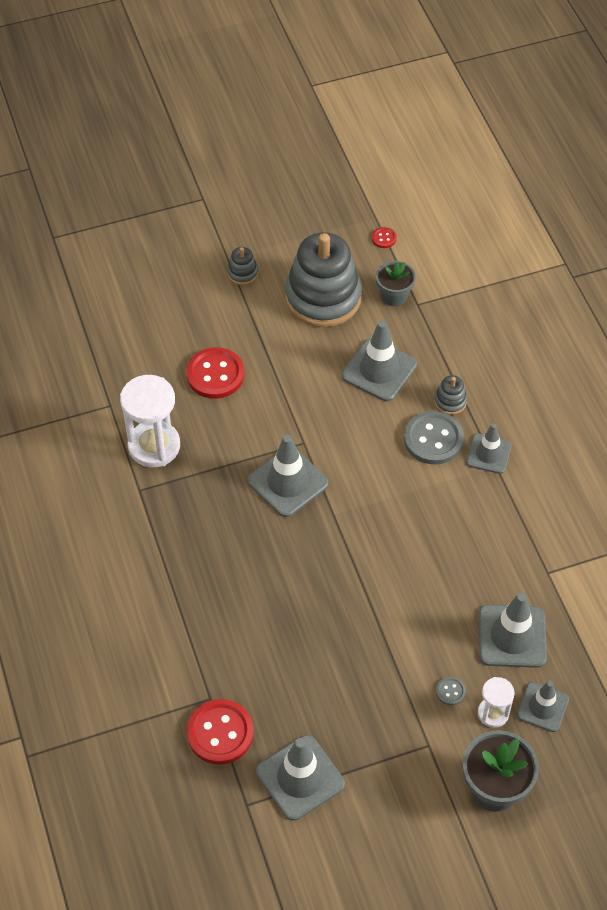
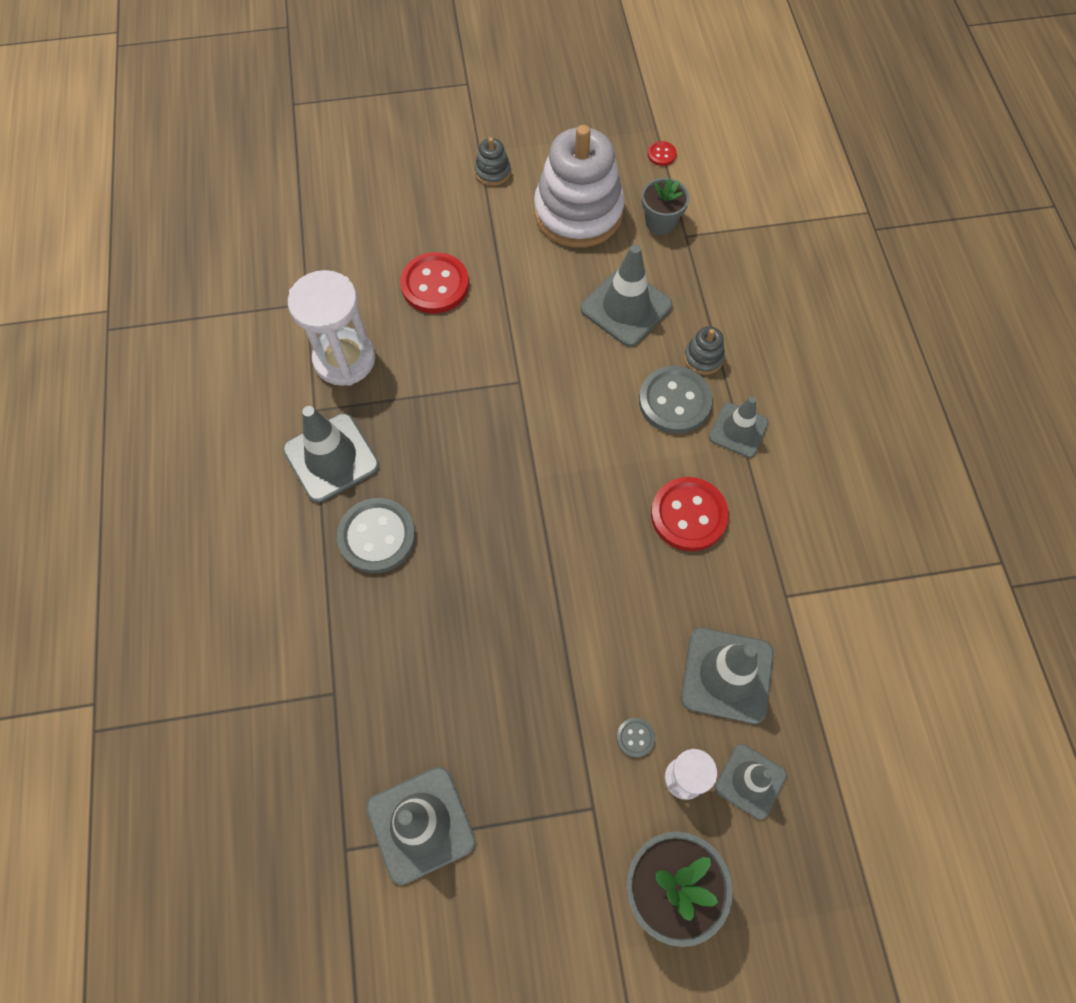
camera: 10 degrees right, 10 degrees up
red button [187,699,254,764] -> red button moved to [651,477,729,551]
grey traffic cone [248,435,329,517] -> grey traffic cone moved to [283,406,379,503]
grey stacking toy [285,232,362,327] -> white stacking toy [534,125,624,248]
none -> grey button [337,498,416,573]

